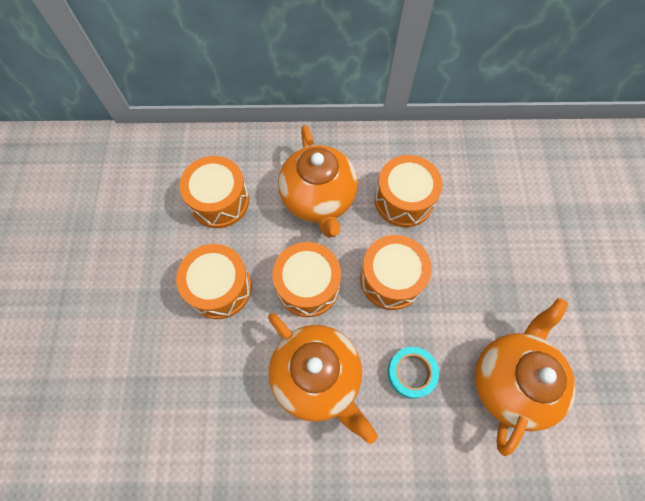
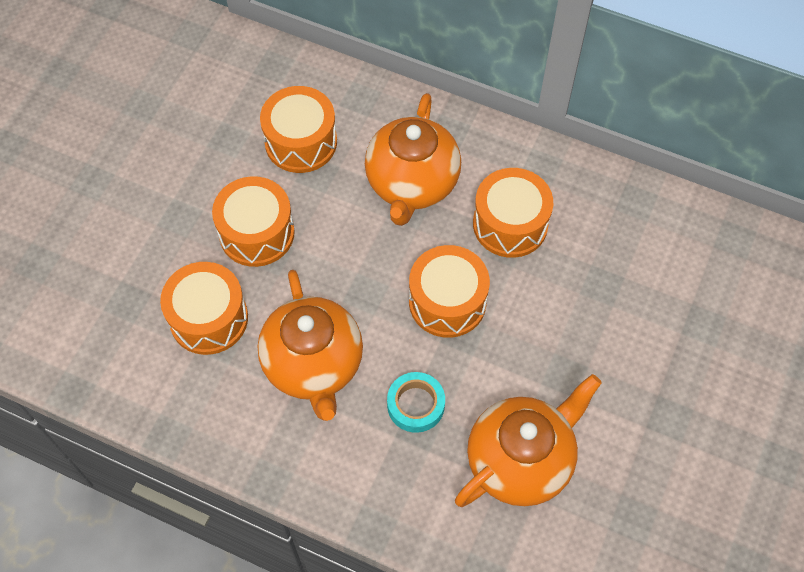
camera: 25 degrees right, 5 degrees down
orange drum [272,242,341,317] -> orange drum moved to [160,262,248,355]

